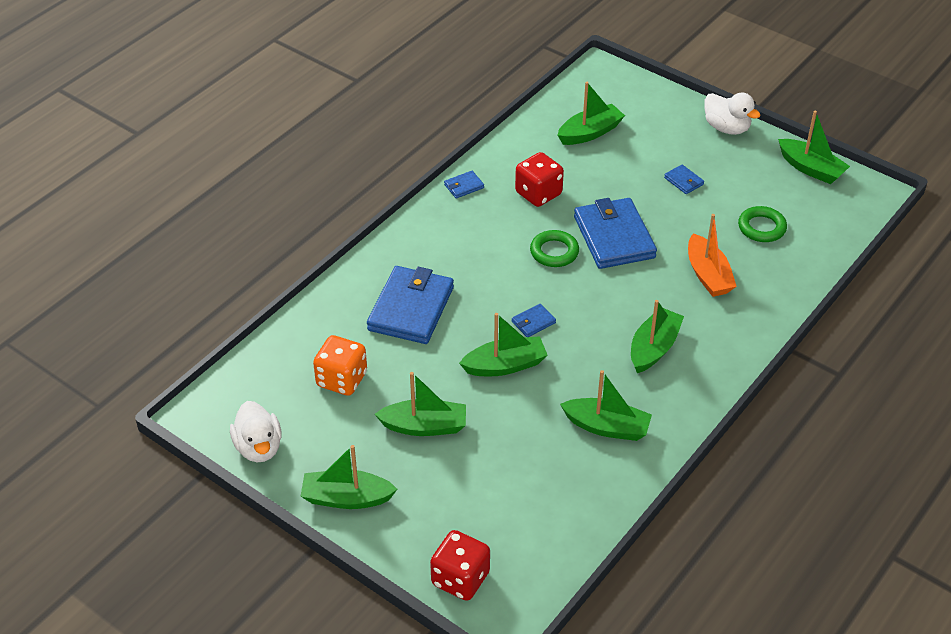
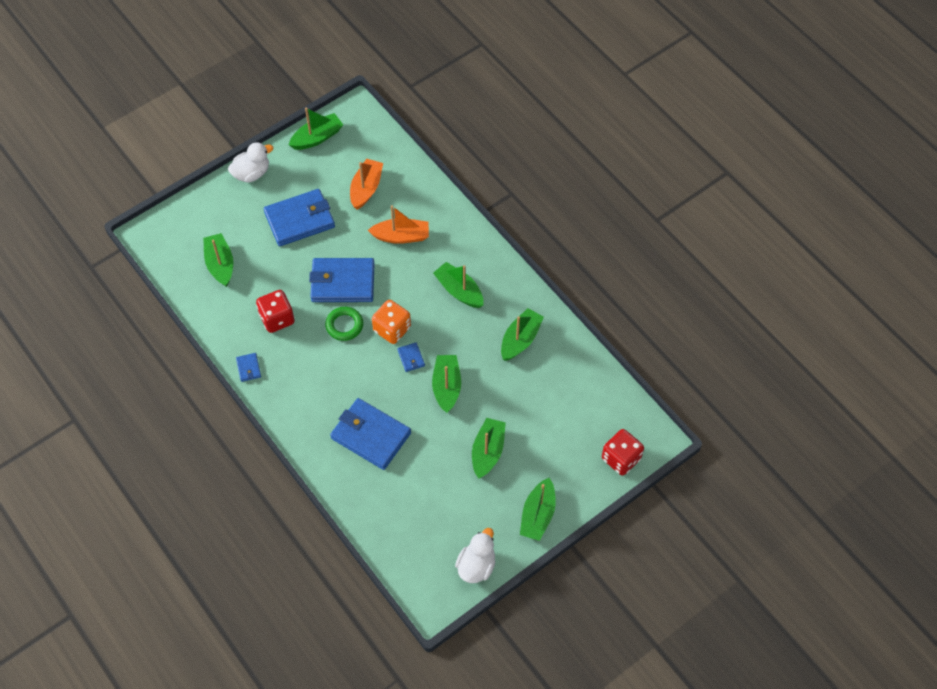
camera: 75 degrees left, 15 degrees up
white duck [230,401,282,462] -> white duck turned 60 degrees counterclockwise [455,528,496,583]
orange dice [313,335,367,396] -> orange dice moved to [372,300,411,344]
blue wallet [664,164,704,194] -> blue wallet [264,189,335,246], size x2.35
green ring [738,206,787,242] -> orange boat [350,159,383,210]

